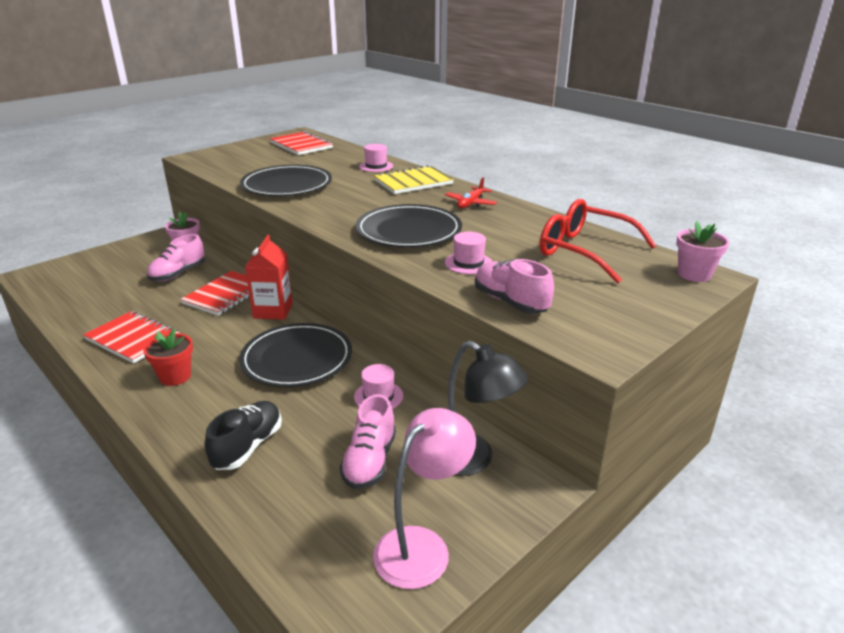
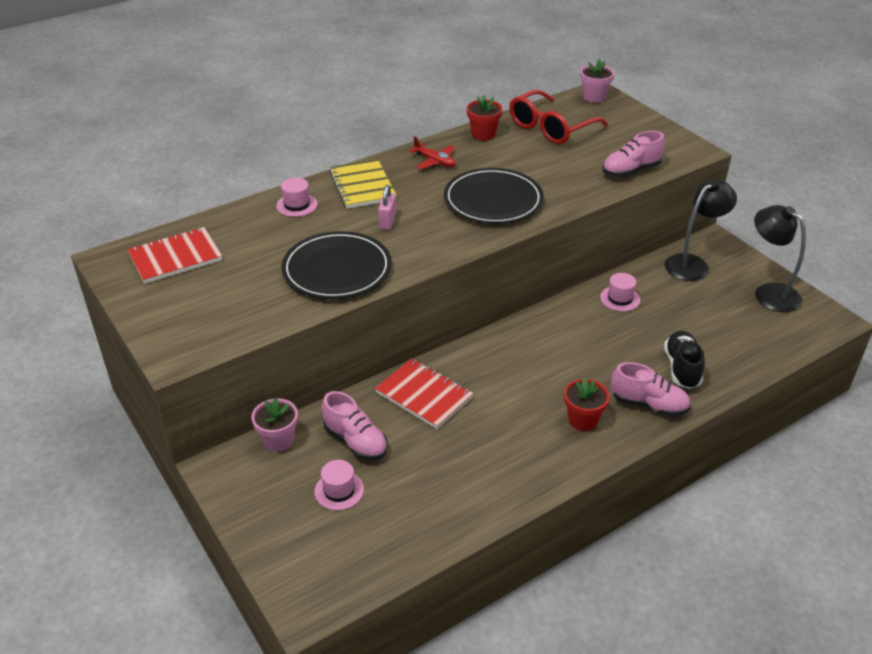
camera: 80 degrees left, 10 degrees up
red notebook [83,311,180,363] -> none
black shoe [205,401,282,470] -> black shoe turned 60 degrees clockwise [664,330,705,389]
black plate [239,323,352,387] -> none
red carton [245,235,293,320] -> none
pink shoe [340,394,396,489] -> pink shoe moved to [611,362,691,417]
pink lamp [373,408,476,589] -> black lamp [754,205,806,312]
pink hat [445,232,492,274] -> pink hat moved to [314,460,364,510]
none -> pink padlock [378,185,396,230]
none -> red flower pot [467,95,503,141]

